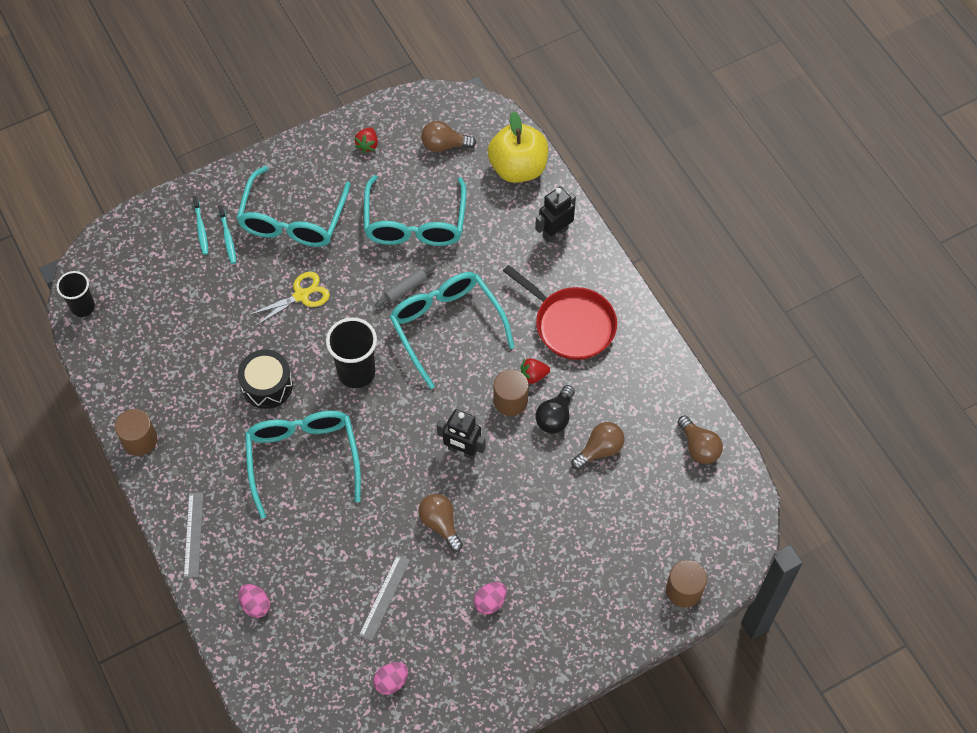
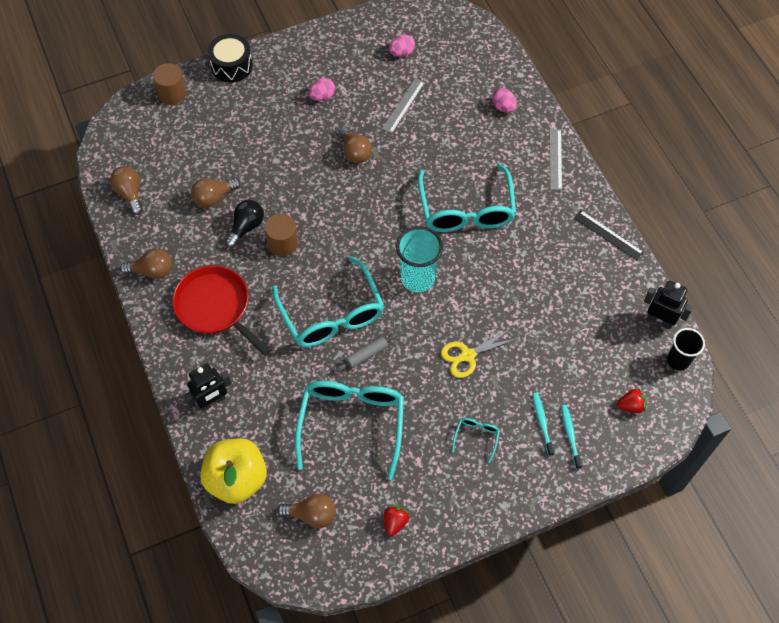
camera: 175 degrees left, 0 degrees up
brown cylinder [115,409,157,456] -> black ruler [574,210,644,260]
turquoise glasses [237,166,351,247] -> turquoise glasses [452,418,500,463], size x0.41
black drum [238,350,293,409] -> black drum moved to [208,34,253,82]
black cup [326,318,377,388] -> turquoise cup [396,226,443,292]
black robot [437,409,485,459] -> black robot moved to [644,281,693,330]
red strawberry [521,358,550,384] -> red strawberry moved to [617,388,646,413]
none -> brown light bulb [120,248,172,279]

